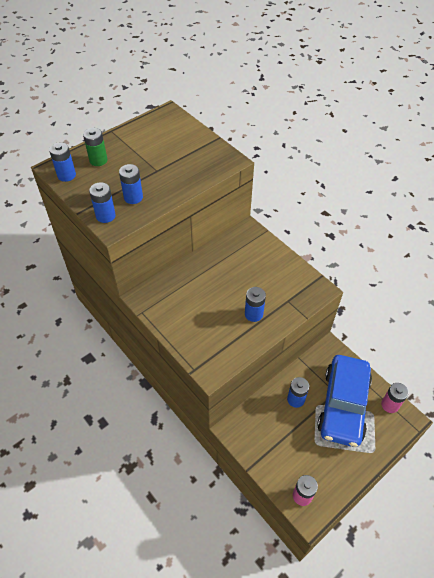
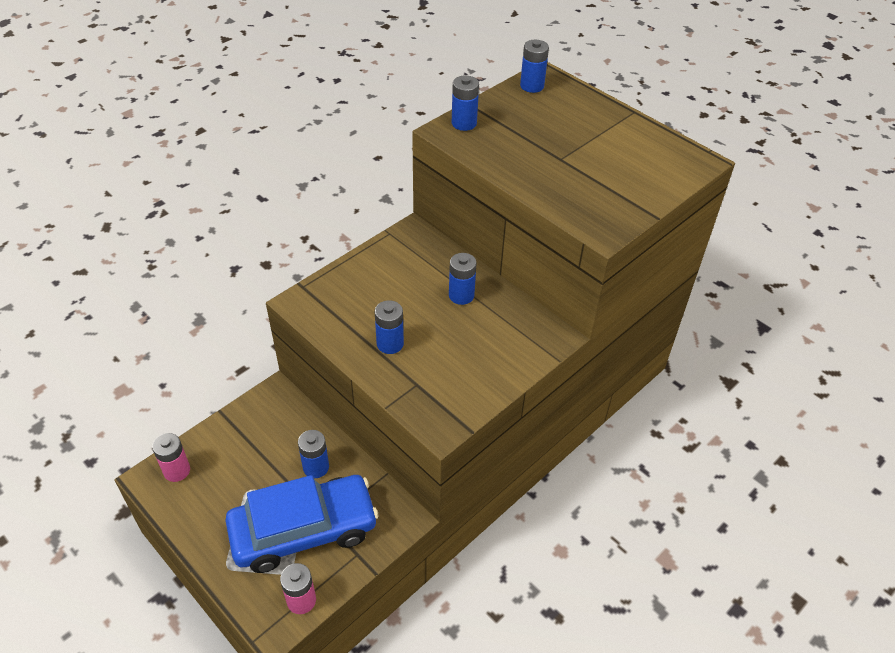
camera: 85 degrees right, 5 degrees down
green battery [83,128,107,166] -> none
blue battery [119,164,143,204] -> blue battery moved to [449,253,477,305]
blue car [317,355,372,447] -> blue car turned 150 degrees clockwise [225,475,379,573]

